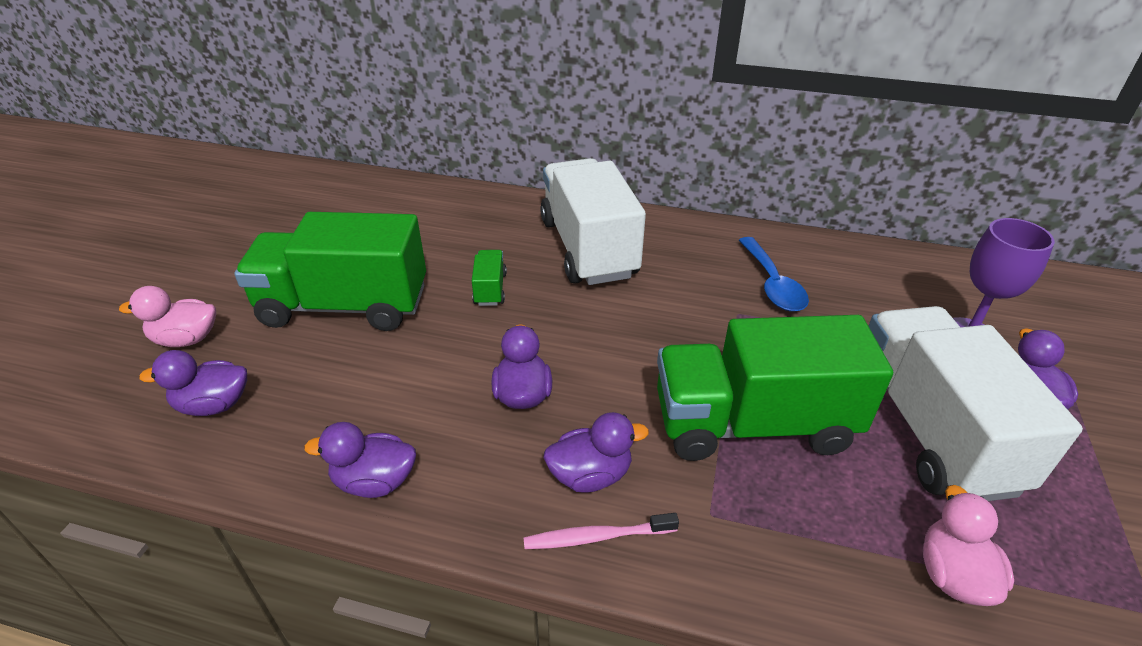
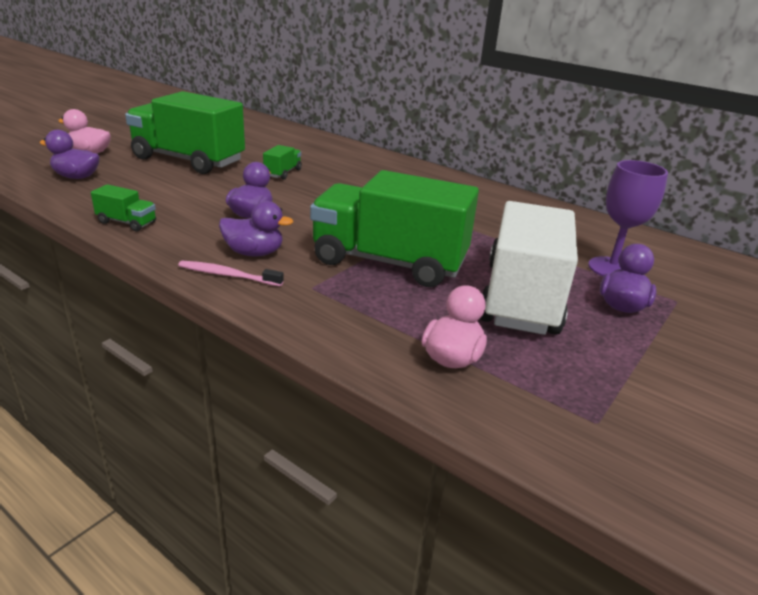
camera: 20 degrees right, 10 degrees down
purple duck [304,422,416,498] -> green truck [91,184,156,231]
white truck [540,158,646,285] -> none
blue spoon [739,237,809,311] -> none

